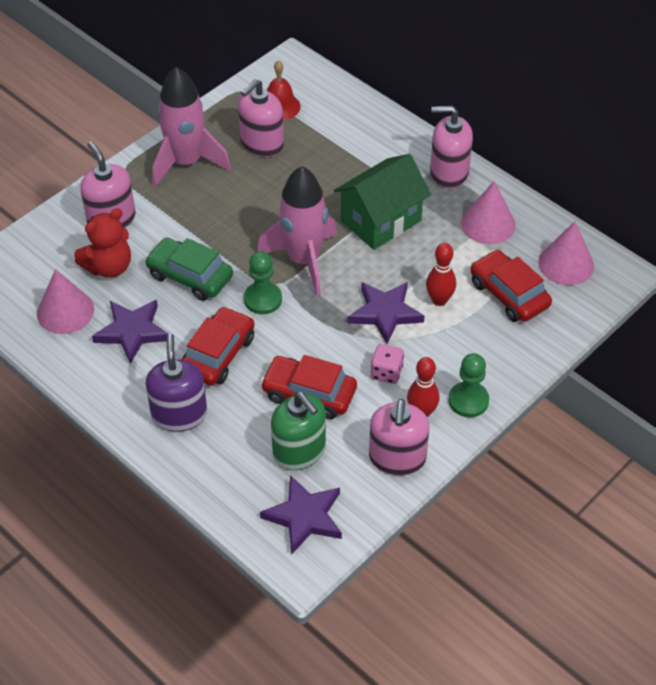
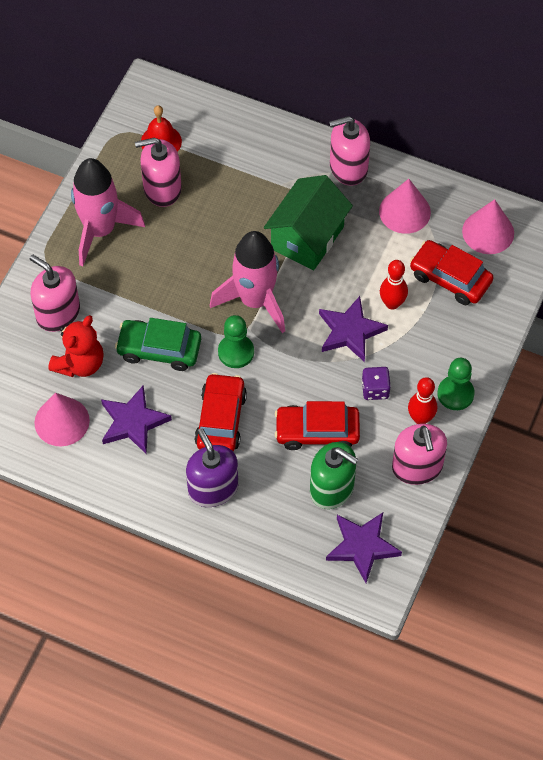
camera: 20 degrees left, 10 degrees up
pink soap dispenser [238,79,284,157] -> pink soap dispenser turned 60 degrees clockwise [135,137,182,207]
pink dice [371,344,404,384] -> purple dice [362,367,391,400]

